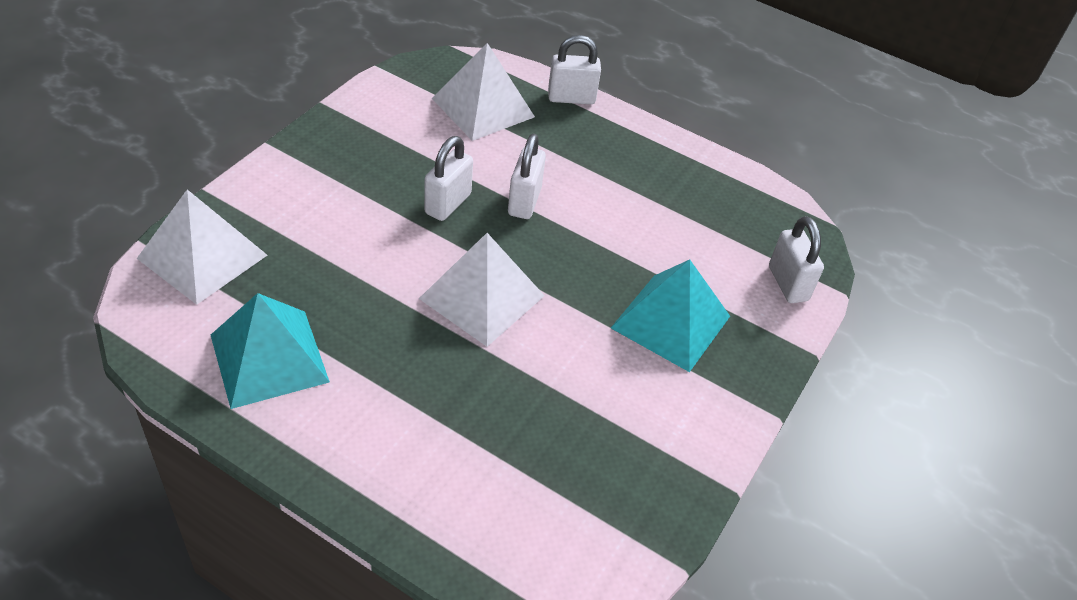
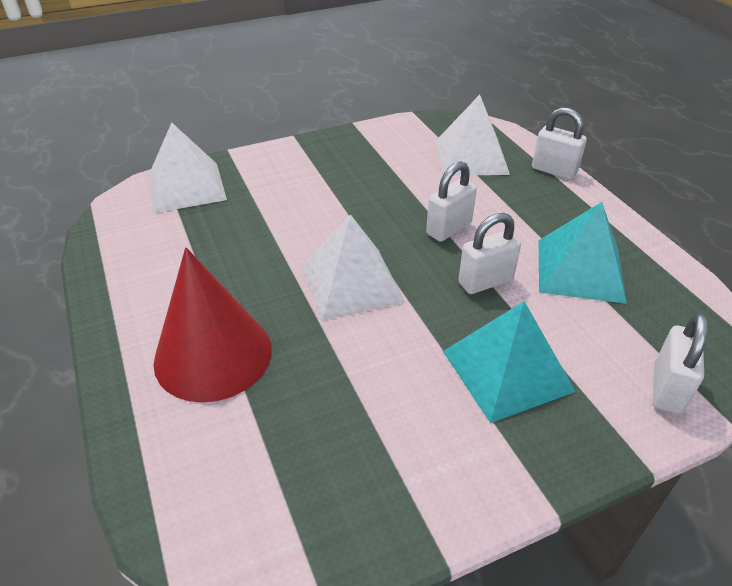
camera: 40 degrees right, 5 degrees down
turquoise pyramid [211,293,330,409] -> turquoise pyramid moved to [539,202,627,304]
white padlock [424,136,473,221] -> white padlock moved to [458,213,521,294]
none -> red cone [153,247,272,402]

